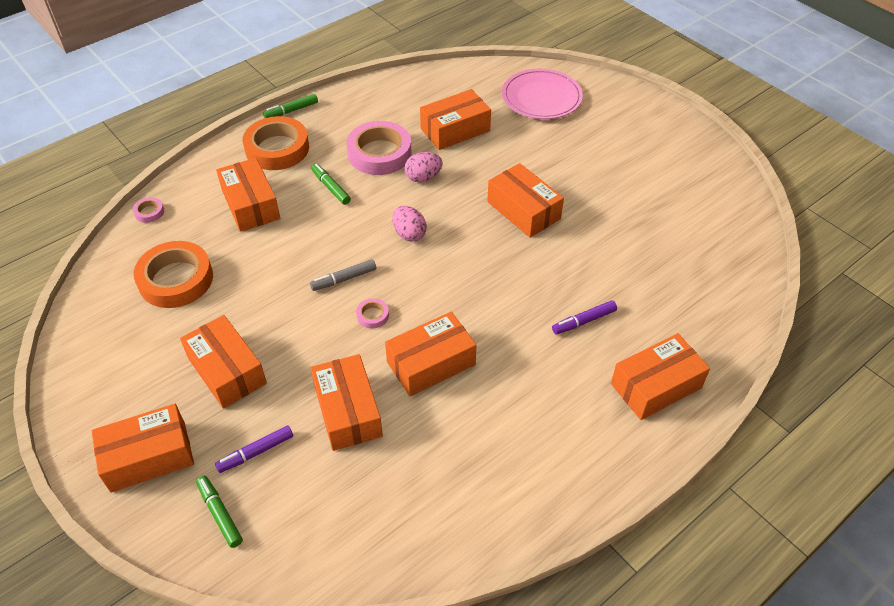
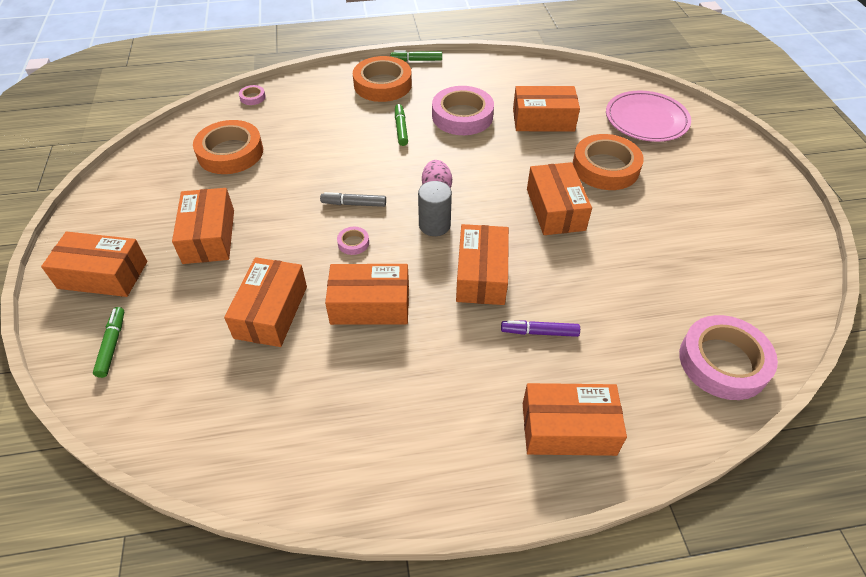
camera: 30 degrees right, 0 degrees up
purple marker [215,425,293,473] -> none
orange box [216,158,280,232] -> orange box moved to [456,224,509,305]
pink egg [405,152,443,182] -> none
none -> grey cylinder [418,181,452,236]
none -> orange tape [573,134,644,190]
none -> pink tape [679,315,778,400]

